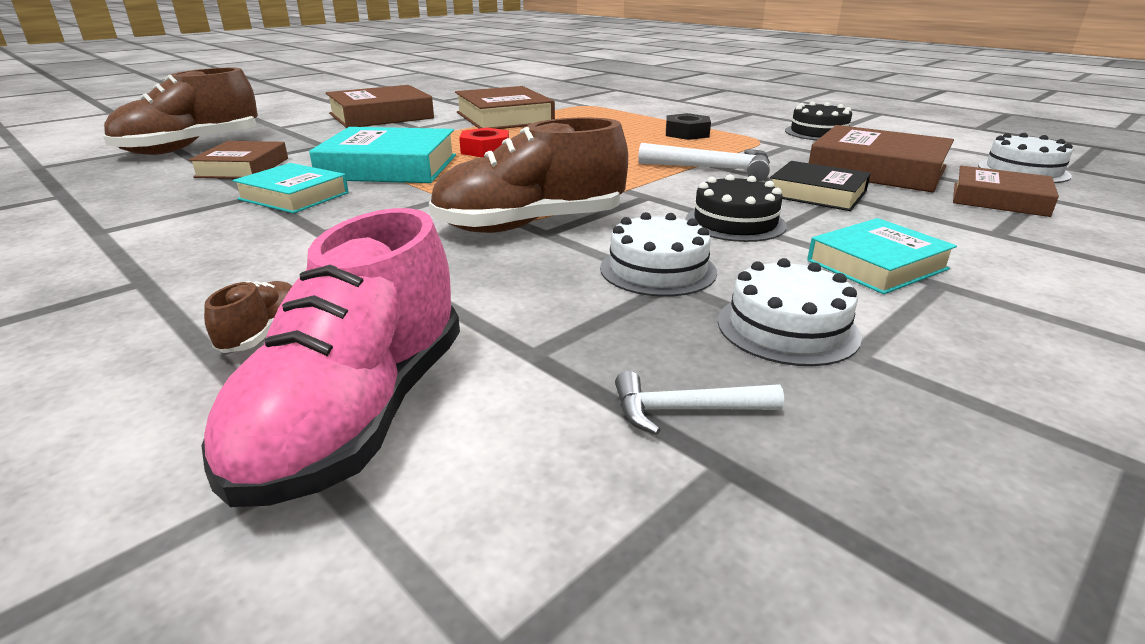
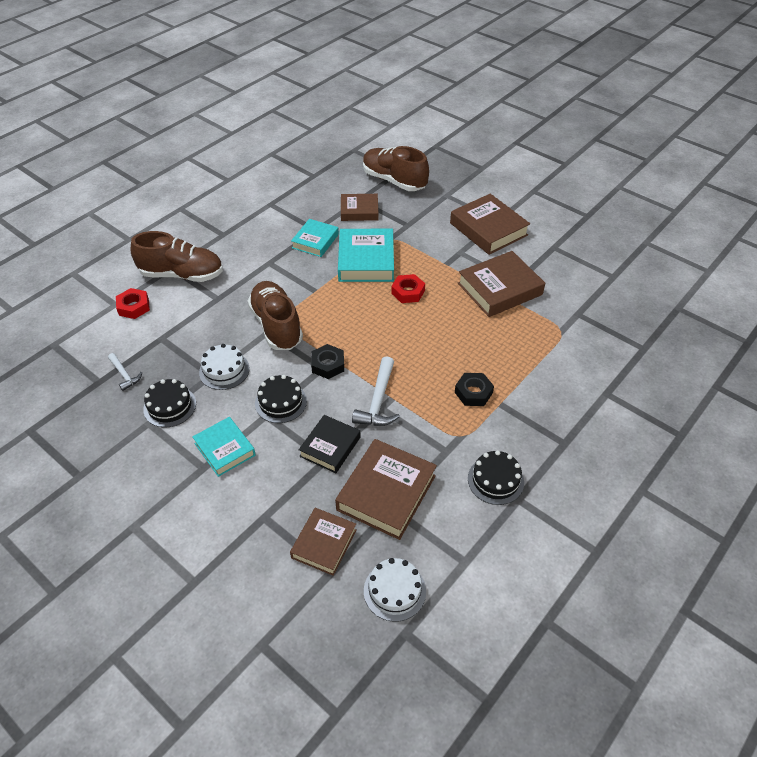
camera: 85 degrees right, 20 degrees up
pink shoe [201,208,460,507] -> red nut [116,288,150,319]
brown shoe [204,281,292,353] -> brown shoe [130,231,223,282], size x2.34
white hammer [615,371,784,435] -> white hammer turned 150 degrees clockwise [108,353,142,391]
white cake [718,258,862,366] -> black cake [143,379,196,427]
none -> black nut [311,344,344,379]

